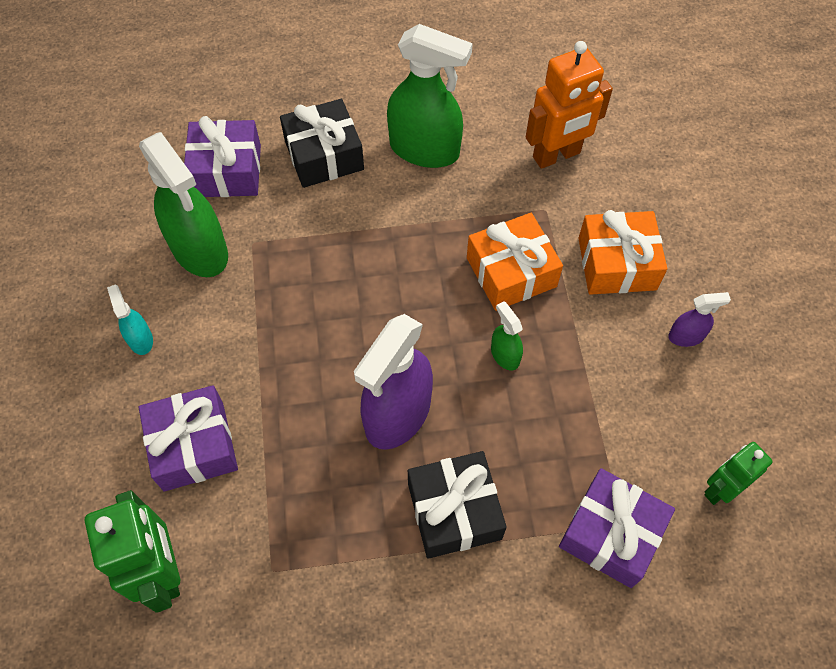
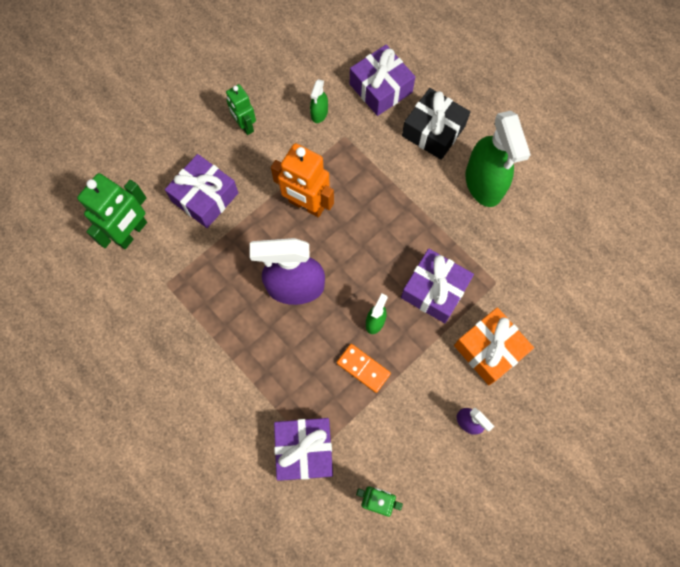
camera: 55 degrees right, 10 degrees up
turquoise spray bottle [107,284,153,355] -> green robot [226,84,256,135]
green spray bottle [139,132,228,277] -> green spray bottle [310,79,328,123], size x0.46
black gift [408,451,507,559] -> none
orange gift [467,213,563,311] -> purple gift [401,249,474,323]
orange robot [526,41,613,169] -> orange robot moved to [271,143,334,217]
none -> orange domino [337,344,391,393]

